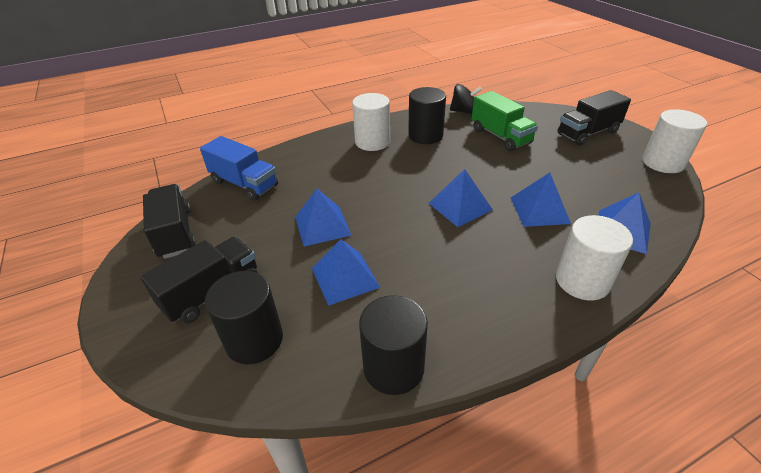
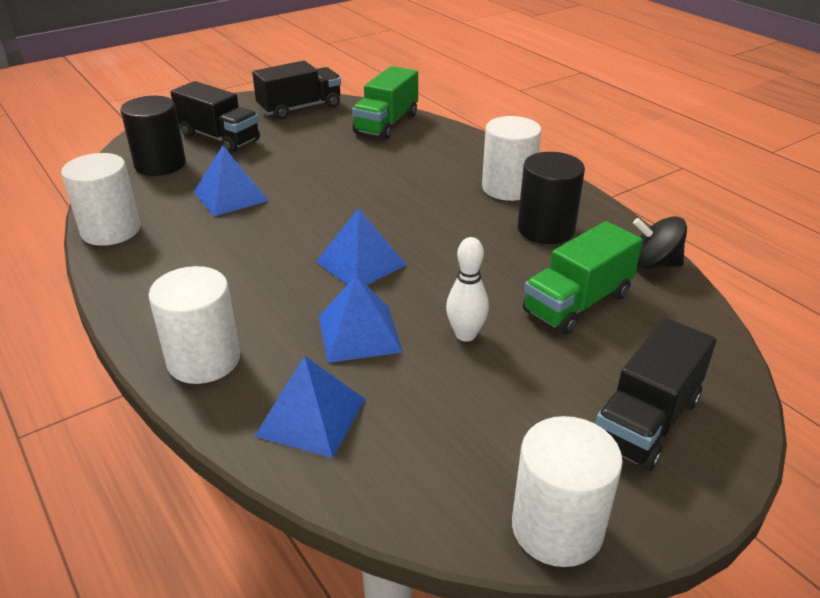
camera: 80 degrees right, 5 degrees down
blue truck [200,136,278,201] -> green truck [352,66,418,140]
blue pyramid [295,189,351,246] -> none
black cylinder [359,295,428,395] -> white cylinder [61,153,140,246]
black spinning top [450,84,482,114] -> black spinning top turned 105 degrees clockwise [633,216,687,269]
black truck [557,90,631,145] -> black truck turned 105 degrees counterclockwise [595,318,716,471]
none -> white bowling pin [446,237,489,341]

